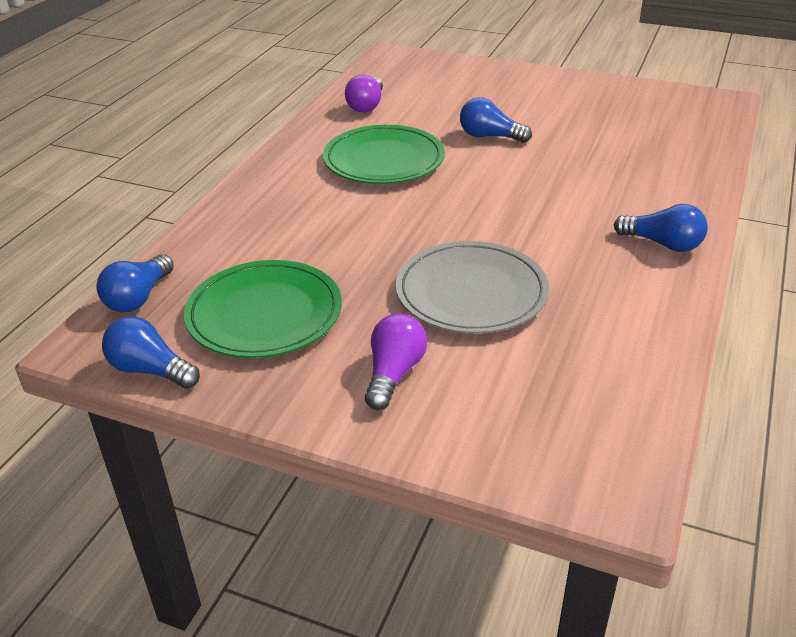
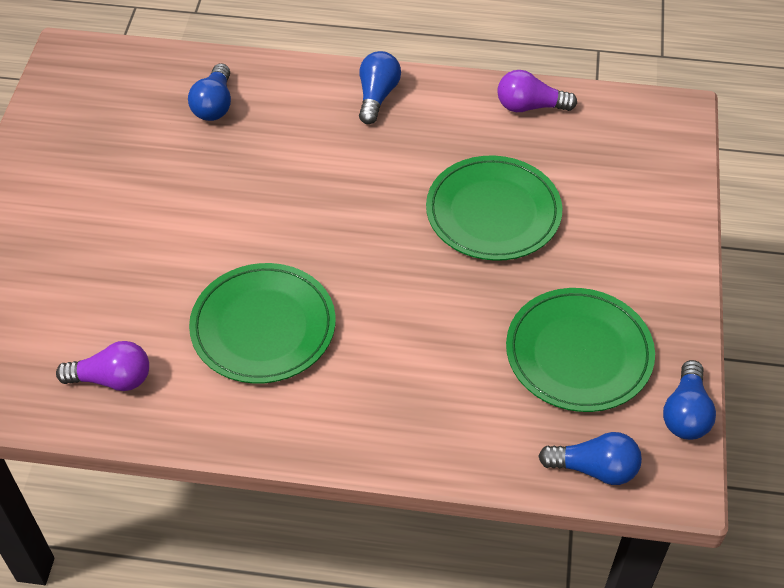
camera: 105 degrees left, 15 degrees up
purple light bulb [365,313,427,410] -> purple light bulb moved to [497,70,577,112]
grey plate [395,241,549,334] -> green plate [426,155,563,261]
blue light bulb [460,97,532,143] -> blue light bulb moved to [188,63,231,121]

